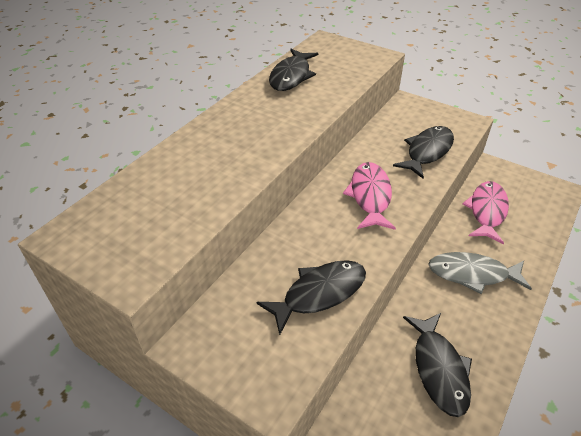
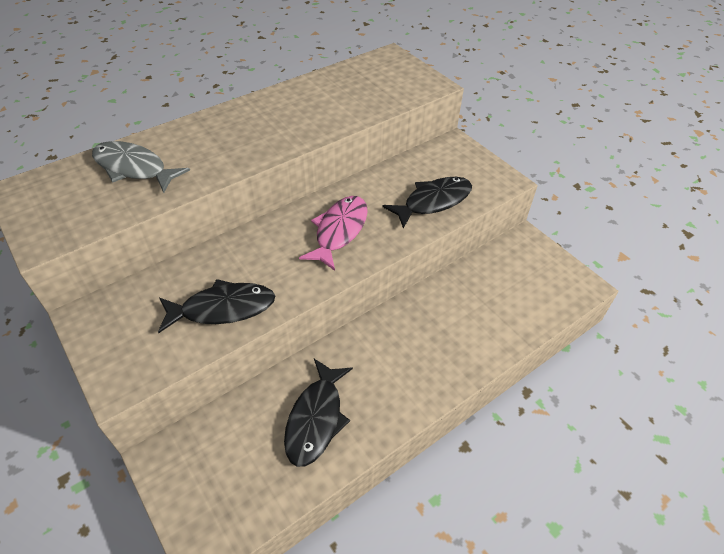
camera: 20 degrees right, 5 degrees up
black fish [269,49,318,91] -> none
grey fish [428,252,532,294] -> grey fish moved to [92,141,190,193]
pink fish [462,181,509,244] -> none

